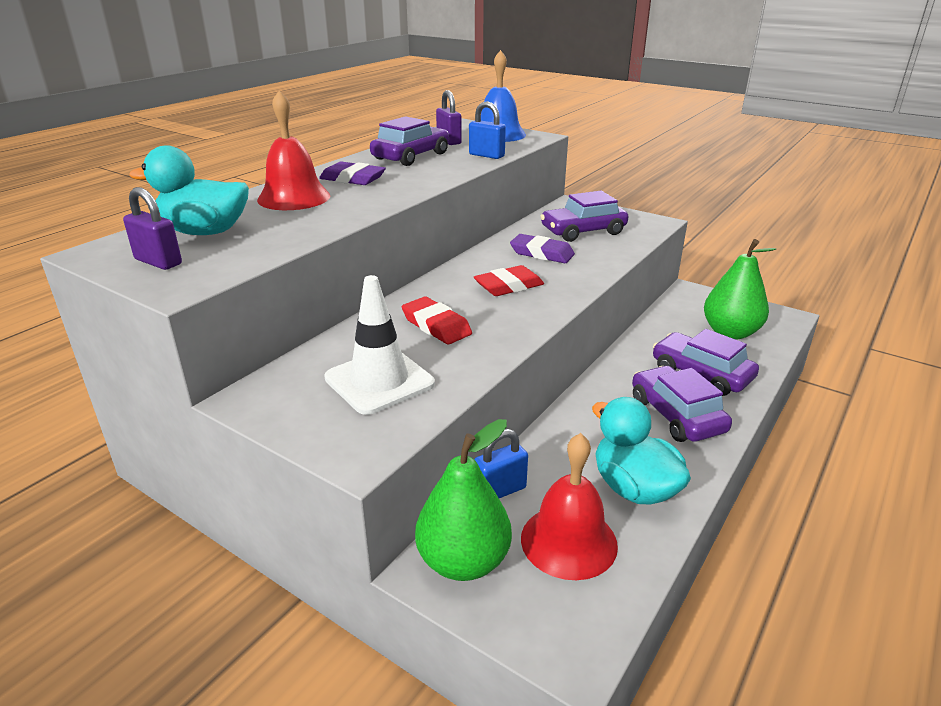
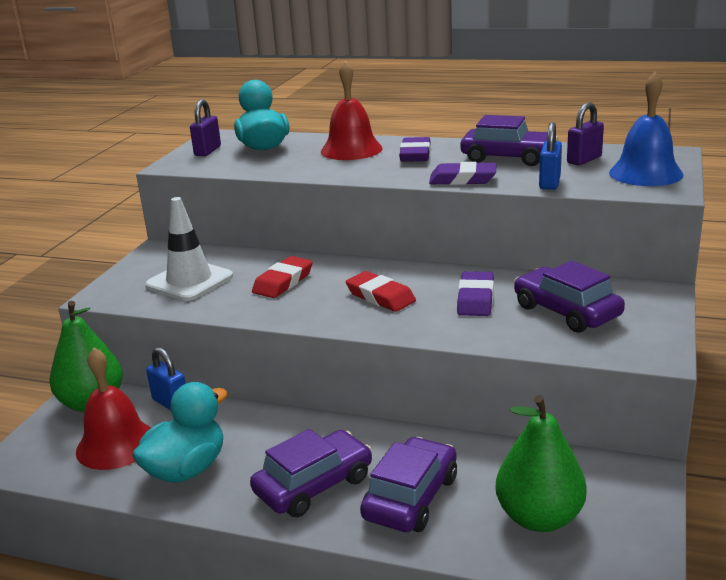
camera: 75 degrees right, 5 degrees down
none -> purple eraser [429,162,496,185]

